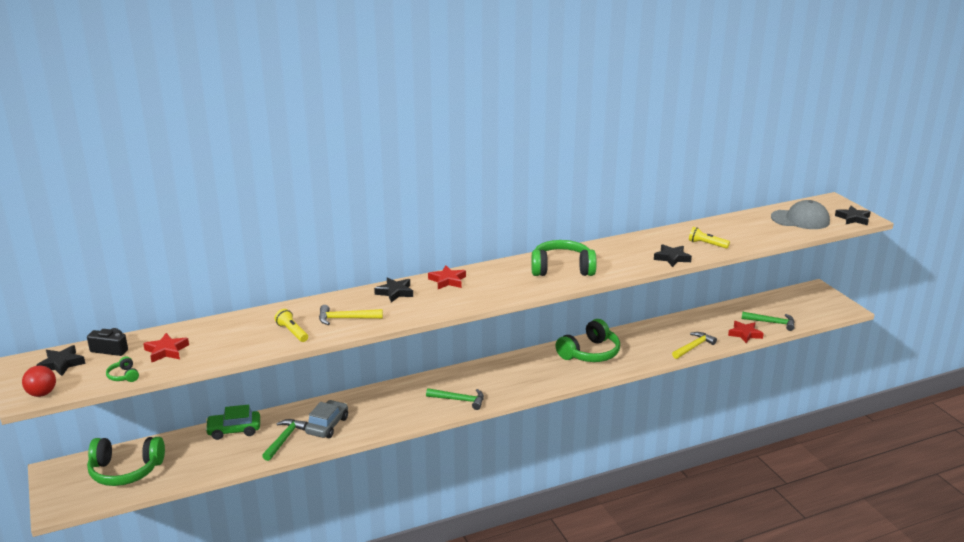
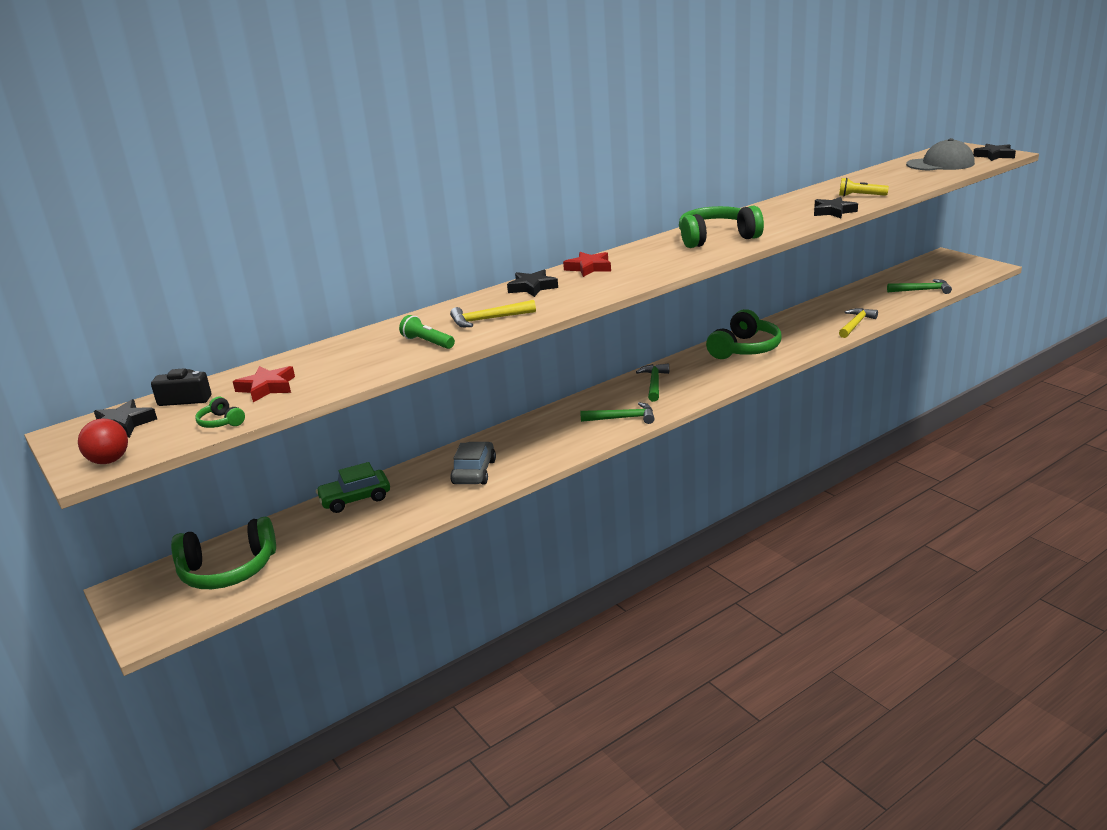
camera: 10 degrees left, 0 degrees up
green hammer [262,419,308,461] -> green hammer moved to [636,363,669,402]
yellow flashlight [275,309,308,342] -> green flashlight [399,315,455,349]
red star [728,321,764,343] -> none

